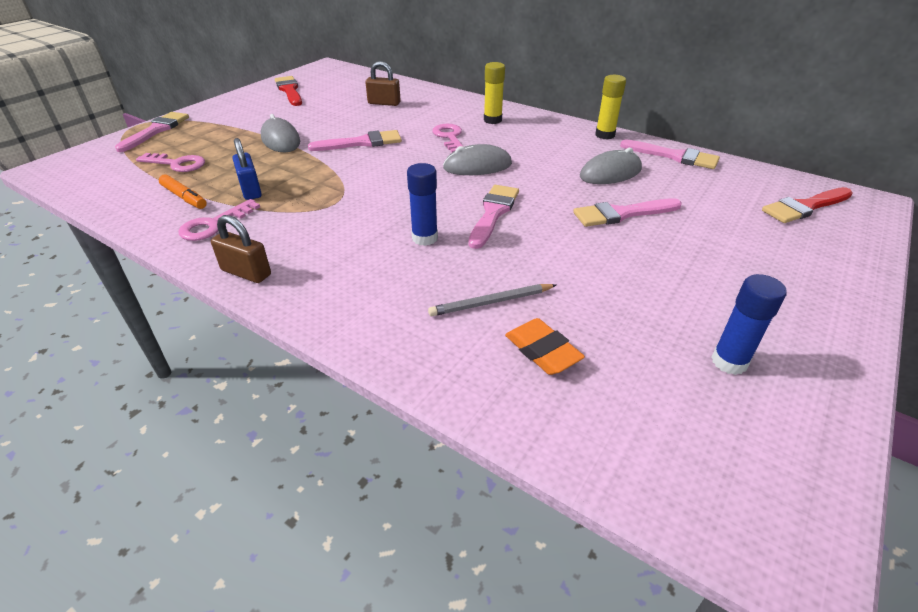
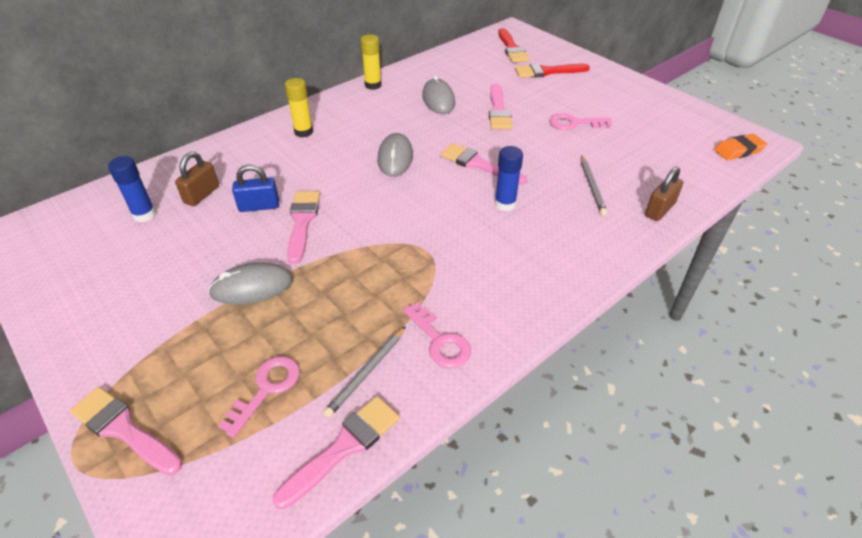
camera: 75 degrees left, 5 degrees up
orange marker [159,174,207,209] -> grey pencil [323,326,406,418]
brown padlock [211,215,271,283] -> brown padlock moved to [645,167,683,221]
blue padlock [232,138,262,200] -> blue padlock moved to [232,165,279,212]
red brush [275,76,302,106] -> red brush moved to [515,63,590,78]
pink key [432,124,463,153] -> pink key moved to [550,113,612,130]
orange eraser [505,318,585,375] -> orange eraser moved to [714,134,767,160]
pink brush [620,139,720,169] -> pink brush moved to [273,396,400,509]
blue glue stick [712,274,787,375] -> blue glue stick moved to [108,156,156,222]

